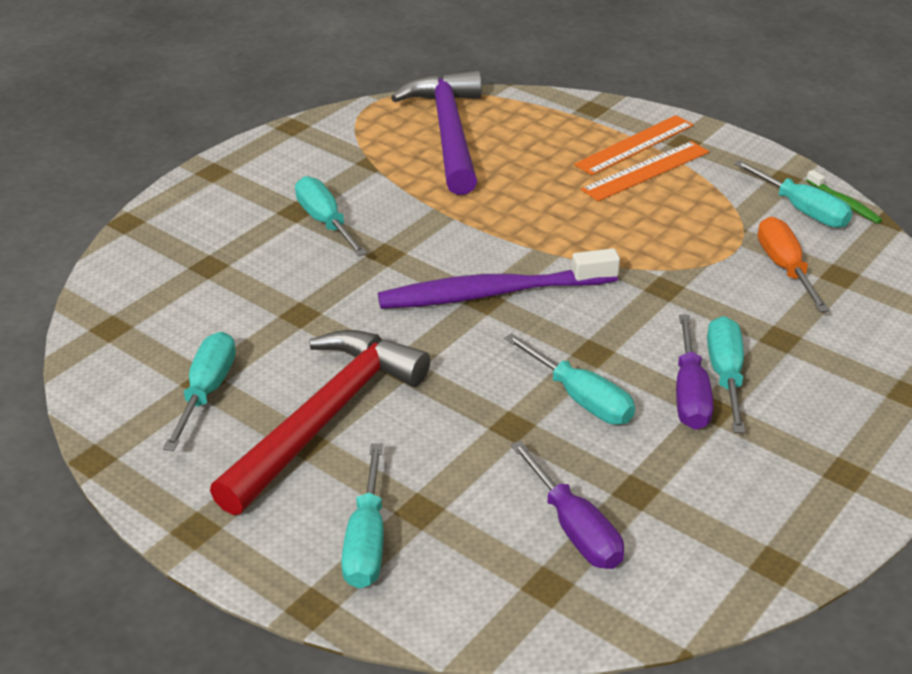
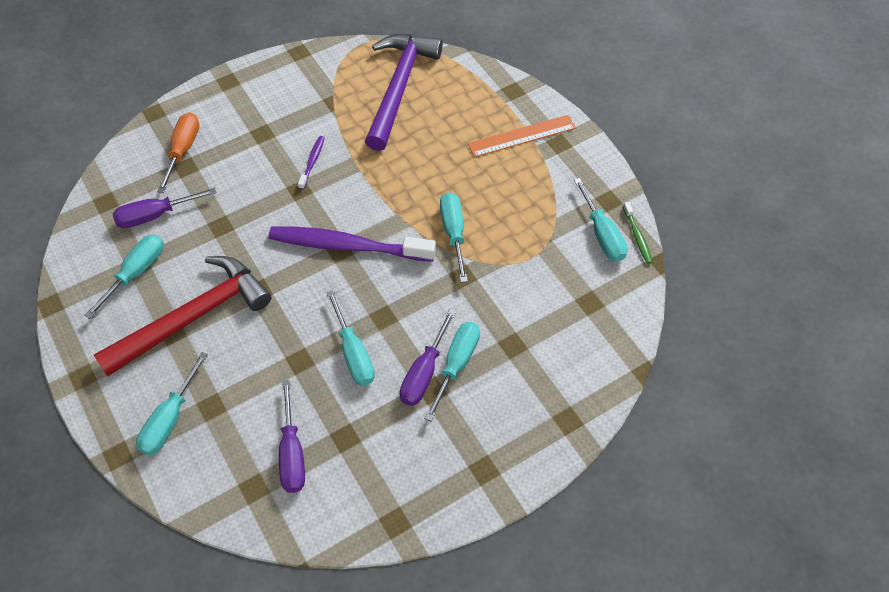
camera: 20 degrees right, 20 degrees up
turquoise screwdriver [295,176,367,256] -> turquoise screwdriver moved to [440,192,468,282]
orange ruler [581,141,709,201] -> none
orange screwdriver [758,217,830,312] -> orange screwdriver moved to [157,112,199,193]
none -> purple screwdriver [113,188,217,228]
none -> purple toothbrush [298,136,325,190]

